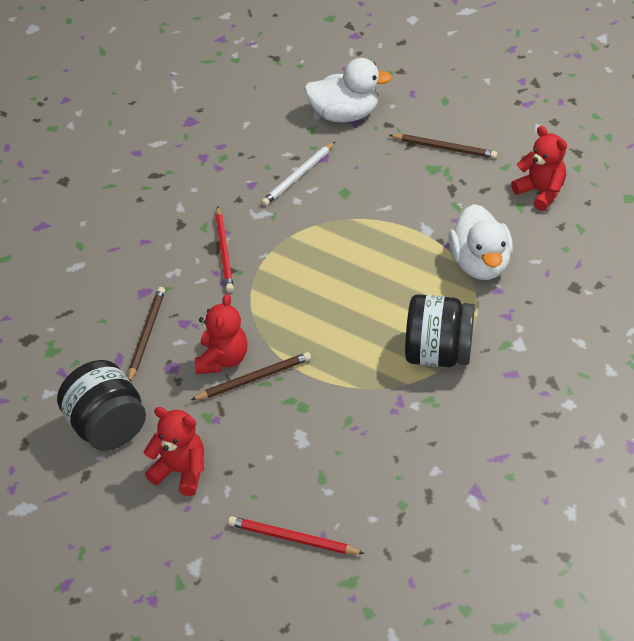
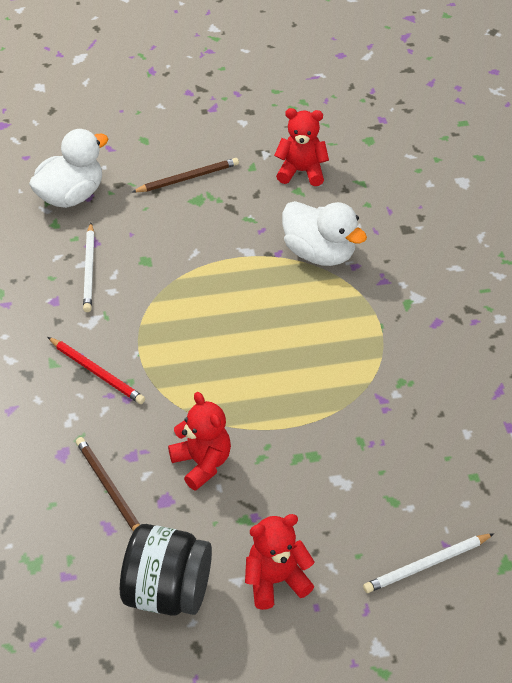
camera: 45 degrees left, 0 degrees up
brown pencil [191,352,311,400] -> none
red pencil [228,516,365,554] -> white pencil [363,533,494,593]
black jar [405,294,475,367] -> none

